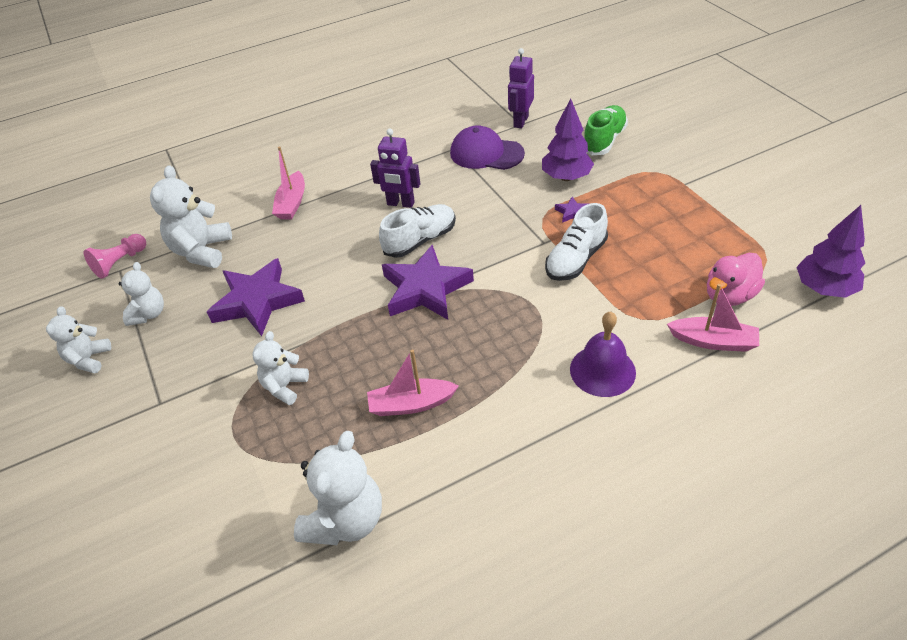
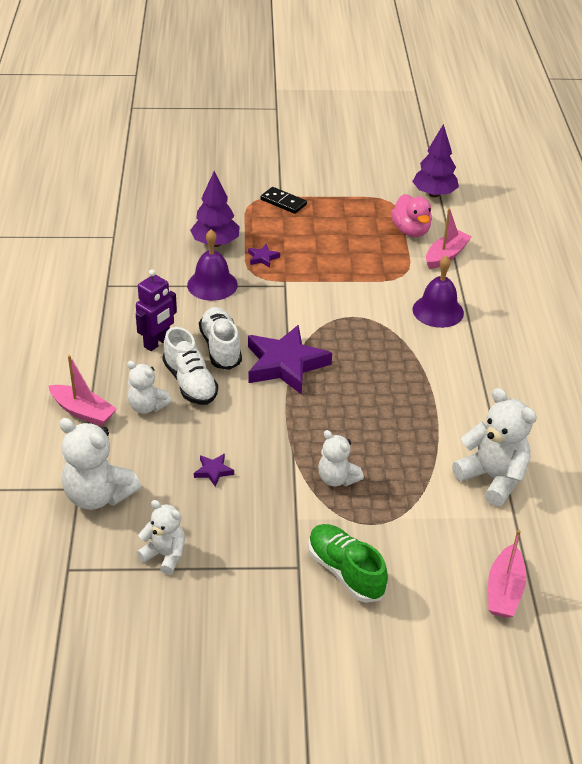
camera: 70 degrees left, 5 degrees down
white teddy bear [46,306,111,374] -> white teddy bear moved to [127,361,172,414]
pink pawn [83,234,146,279] -> none
purple star [207,258,305,336] -> purple star [194,453,234,487], size x0.42
pink boat [367,349,459,416] -> pink boat moved to [488,530,526,618]
purple cap [450,125,525,170] -> none
purple robot [508,48,534,128] -> none
white shoe [545,203,608,281] -> white shoe moved to [162,327,218,405]
green shoe [584,105,628,155] -> green shoe moved to [308,524,388,603]
none -> purple bell [187,229,238,301]
none -> black domino [260,187,307,214]

